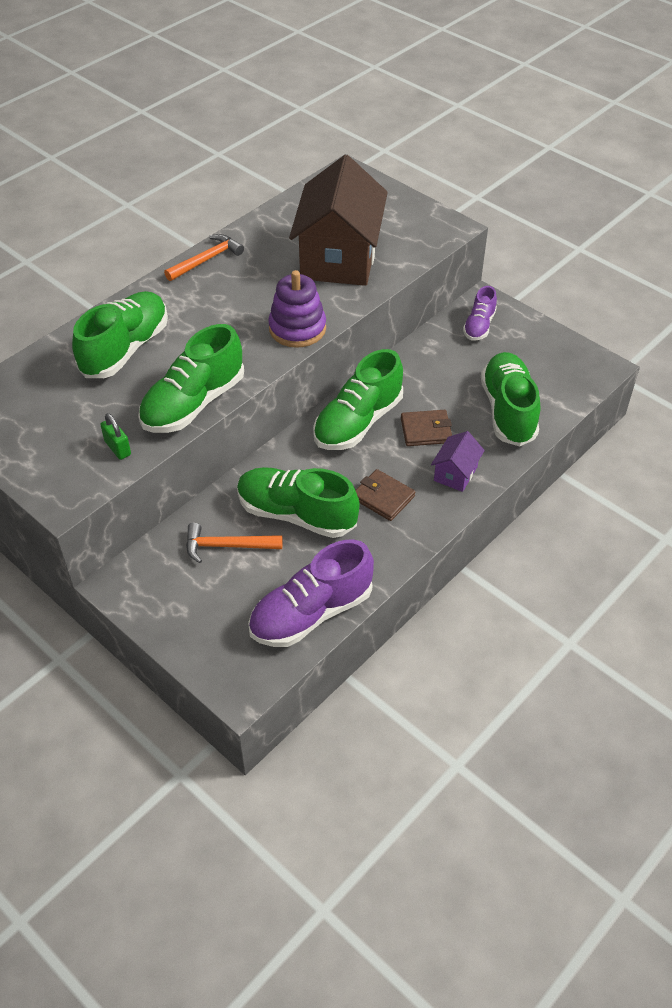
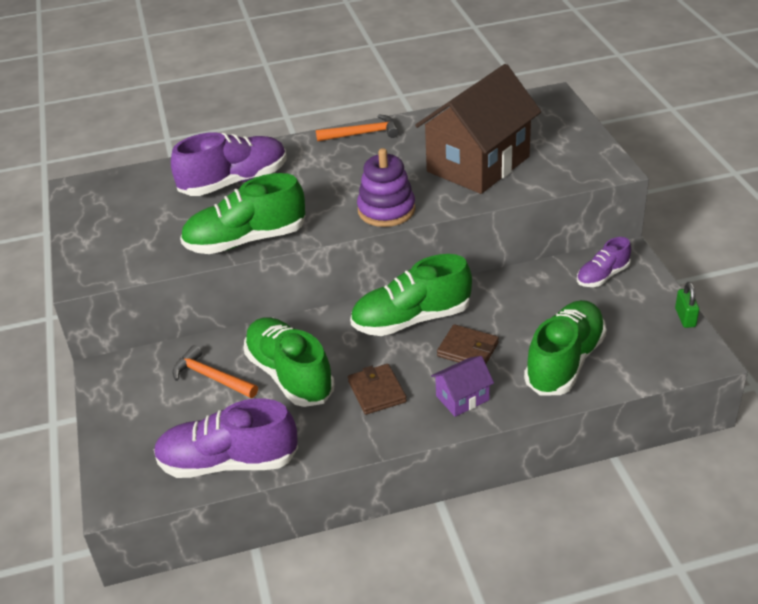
camera: 35 degrees right, 10 degrees down
green shoe [72,291,168,378] -> purple shoe [171,132,286,196]
green padlock [100,413,131,460] -> green padlock moved to [675,282,699,328]

